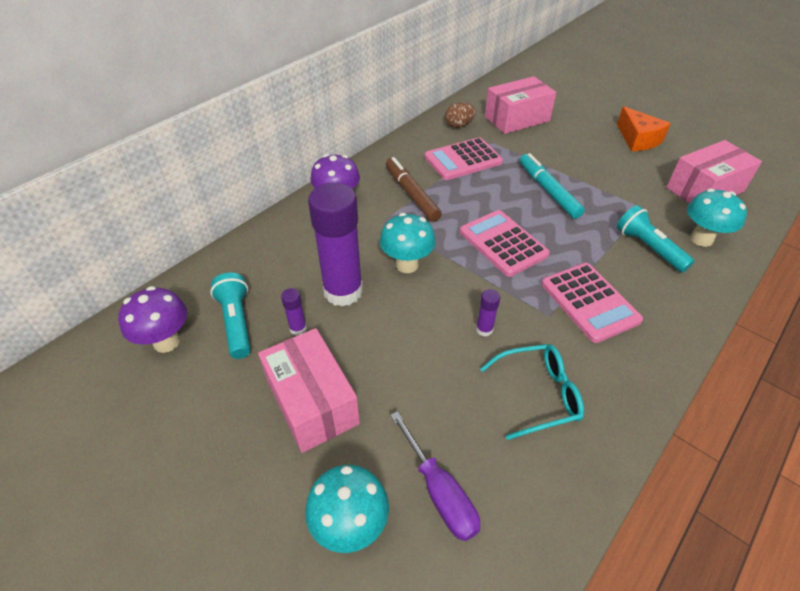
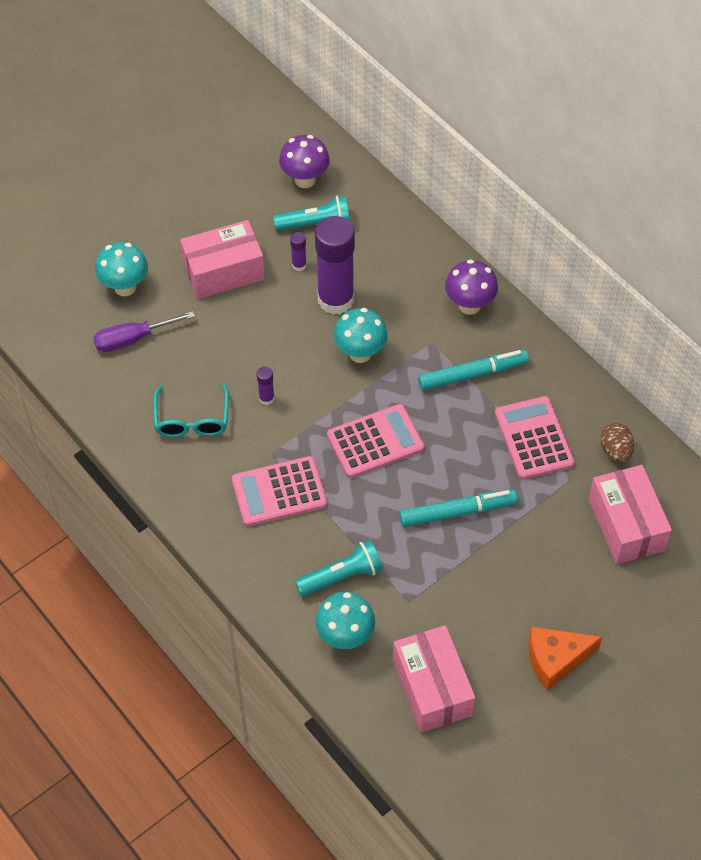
camera: 100 degrees right, 10 degrees up
brown marker [386,157,442,222] -> turquoise marker [418,350,529,390]

